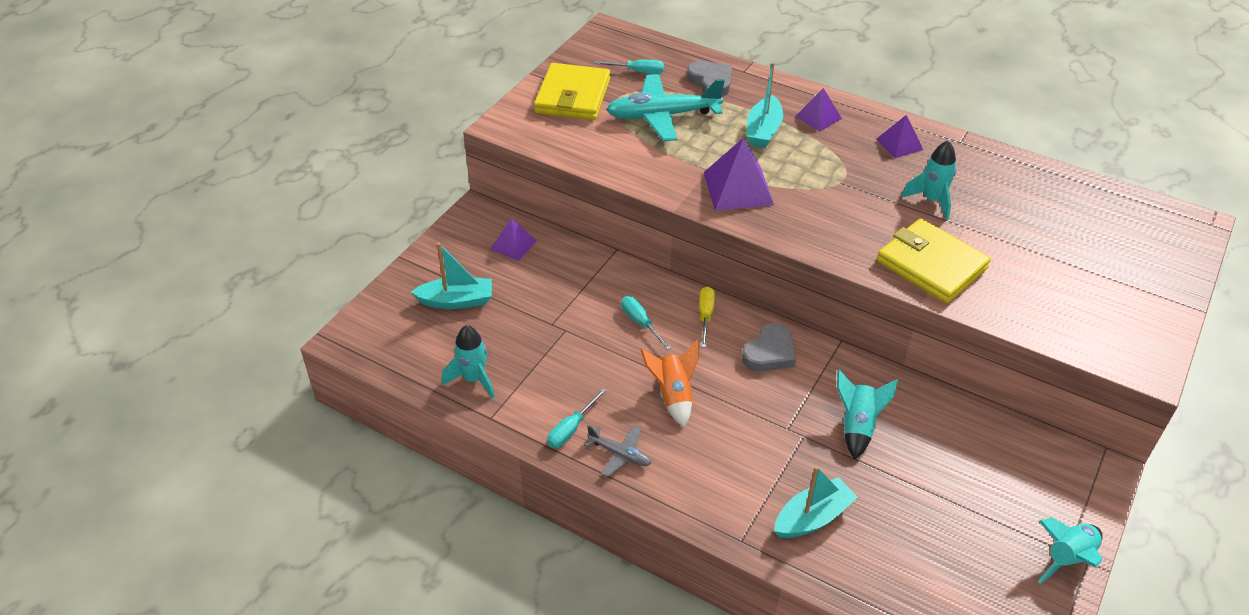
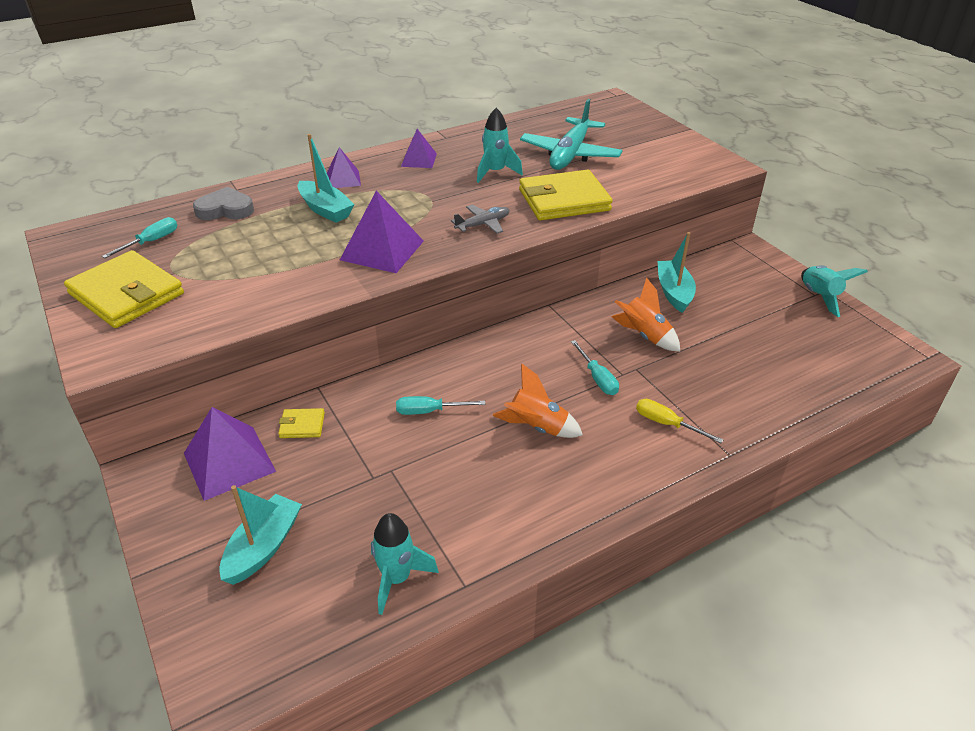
camera: 60 degrees left, 5 degrees down
purple pyramid [490,218,537,261] -> purple pyramid [184,407,276,501], size x1.68
turquoise screwdriver [547,388,607,448] -> turquoise screwdriver moved to [571,340,619,395]
grey plane [584,425,651,477] -> grey plane moved to [451,205,510,234]
turquoise plane [606,74,725,141] -> turquoise plane moved to [520,99,623,170]
yellow screwdriver [699,286,715,348] -> yellow screwdriver moved to [636,399,723,443]
grey heart [742,323,796,371] -> none
turquoise boat [774,466,858,538] -> turquoise boat moved to [657,232,696,313]
turquoise rocket [837,370,898,459] -> orange rocket [611,277,680,351]
none -> yellow wallet [278,408,325,438]

